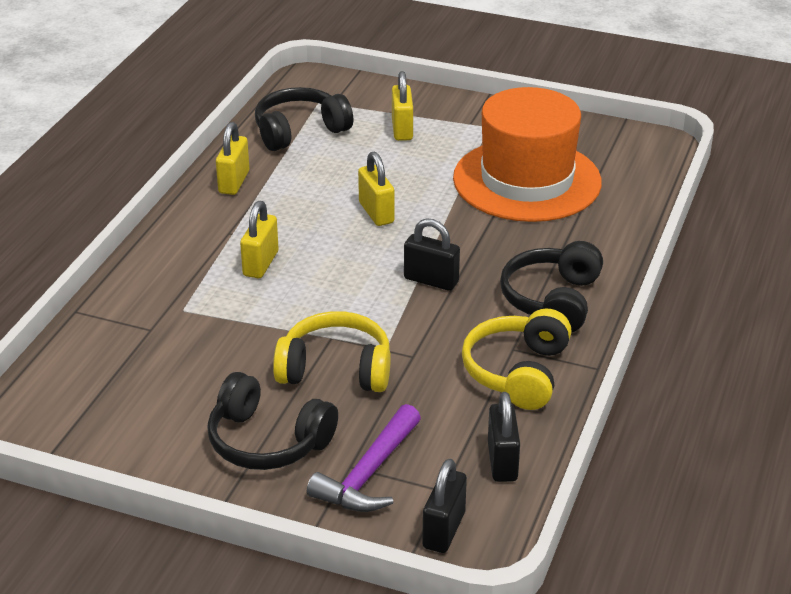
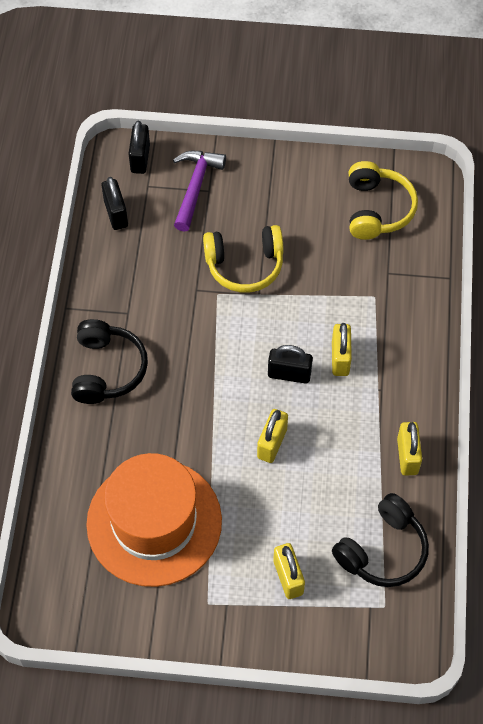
camera: 165 degrees right, 25 degrees up
black headphones [207,372,338,470] -> none
yellow padlock [358,151,394,226] -> yellow padlock turned 60 degrees clockwise [257,409,288,463]
black padlock [404,218,460,291] -> black padlock moved to [268,345,313,384]
yellow headphones [462,308,572,410] -> yellow headphones moved to [349,161,418,240]

